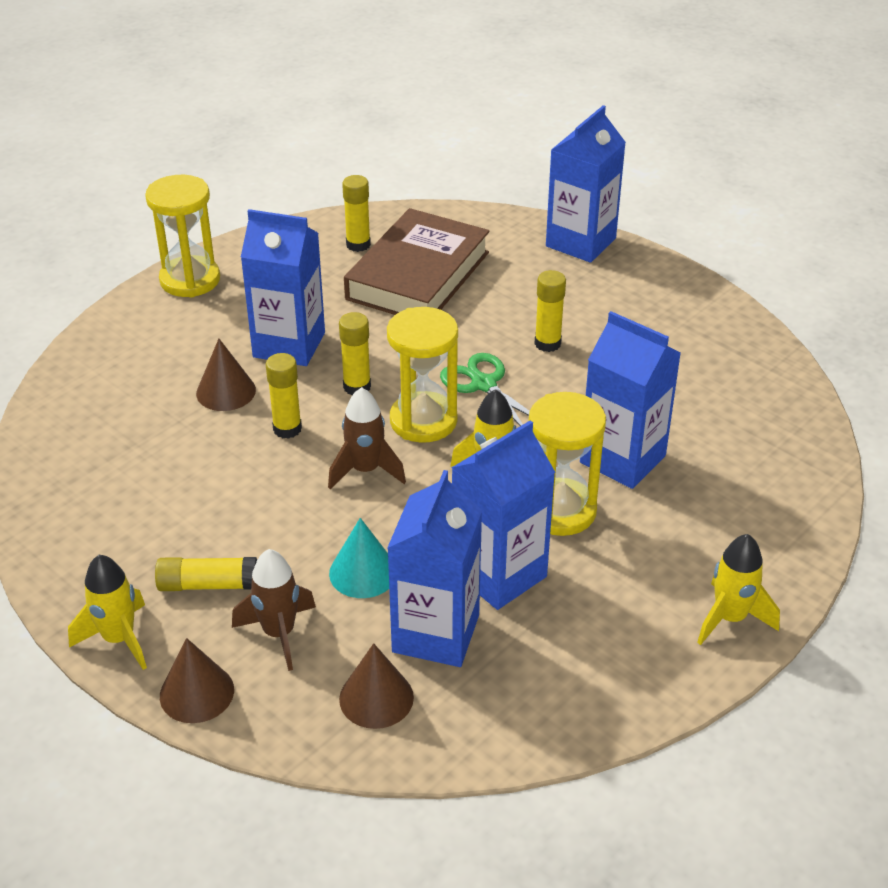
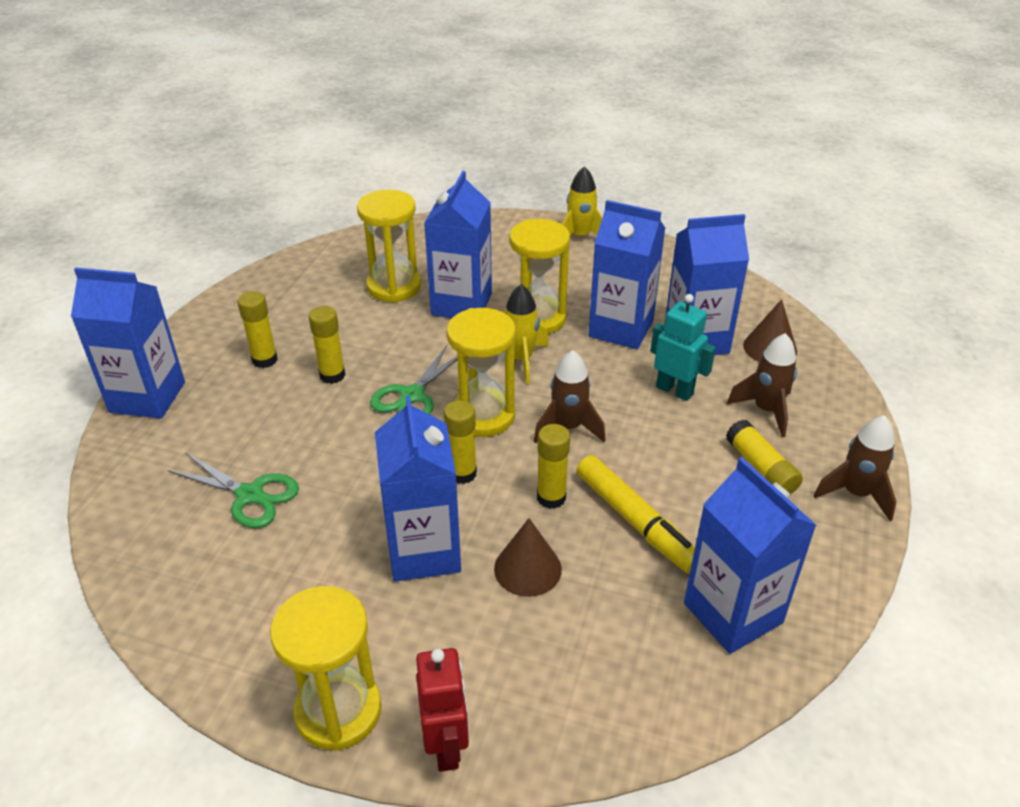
camera: 115 degrees left, 0 degrees up
yellow rocket [68,555,147,670] -> brown rocket [814,415,897,522]
brown cone [160,638,234,723] -> none
turquoise cone [329,518,389,598] -> turquoise robot [650,294,716,401]
yellow glue stick [342,175,371,252] -> yellow glue stick moved to [238,291,278,368]
brown book [344,208,490,315] -> green scissors [168,452,299,528]
none -> yellow hourglass [357,190,421,303]
none -> red robot [416,648,469,772]
none -> yellow marker [577,455,695,574]
none -> blue carton [684,457,816,654]

